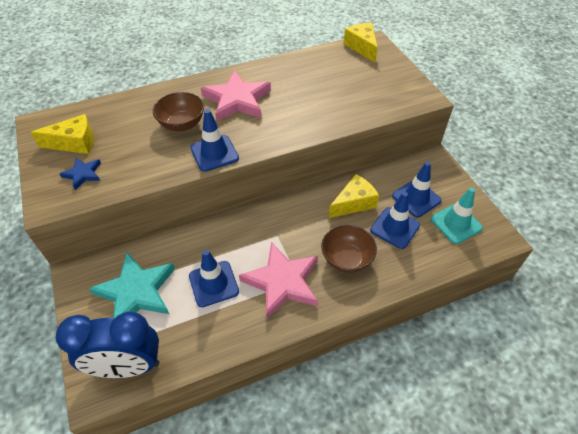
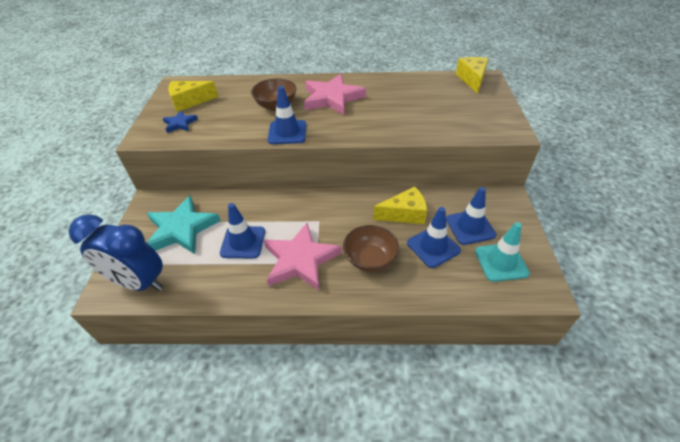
camera: 25 degrees right, 5 degrees down
yellow cheese [31,114,94,154] -> yellow cheese turned 150 degrees clockwise [168,81,218,112]

